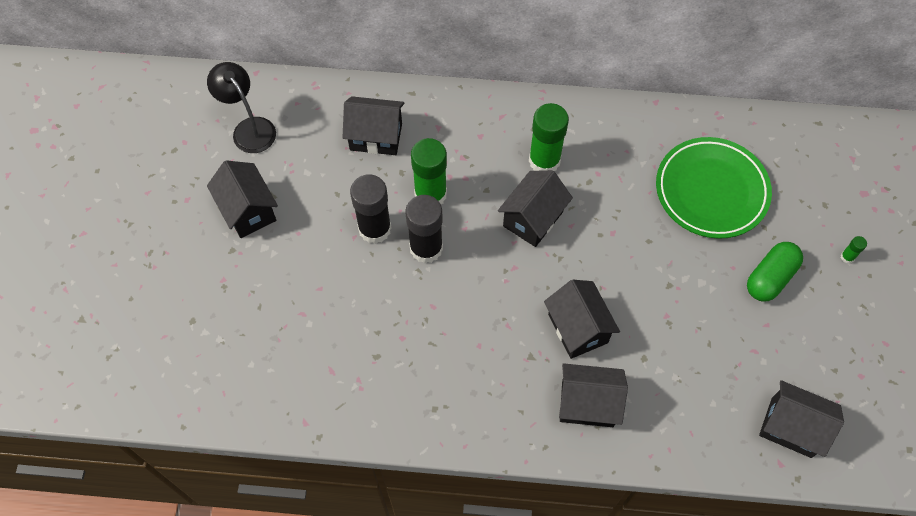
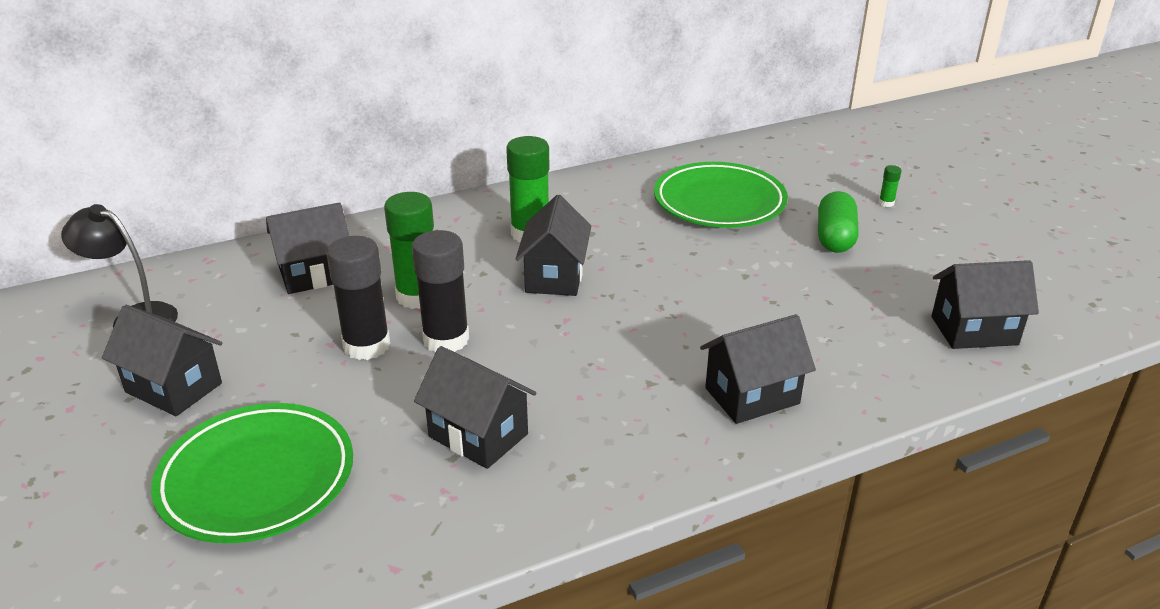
camera: 30 degrees left, 30 degrees down
black house [544,280,620,359] -> black house moved to [414,346,536,469]
none -> green plate [151,403,353,543]

